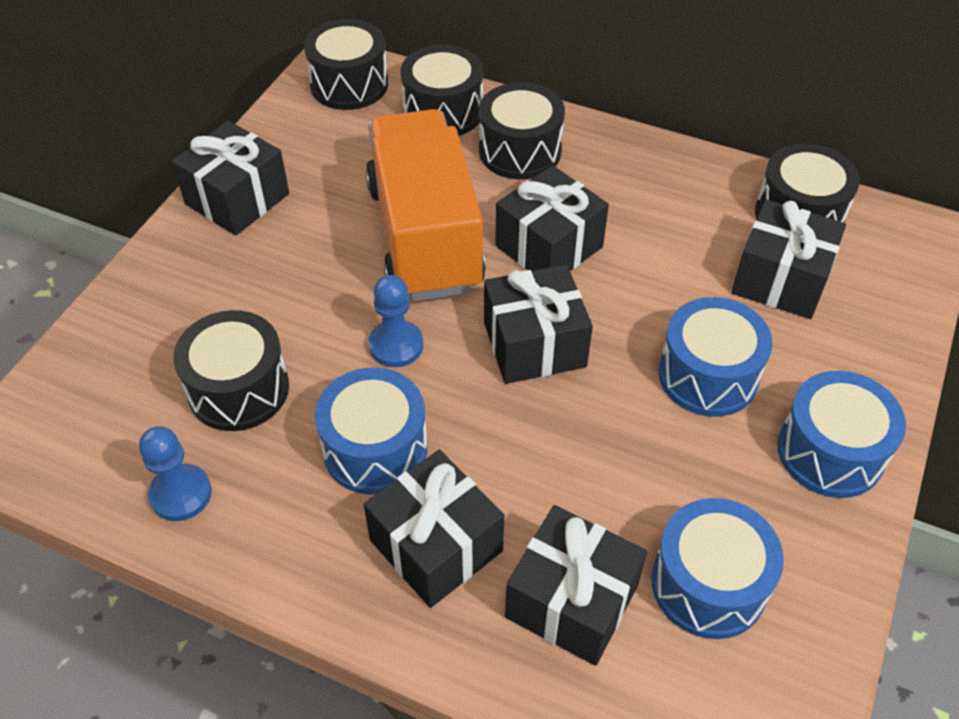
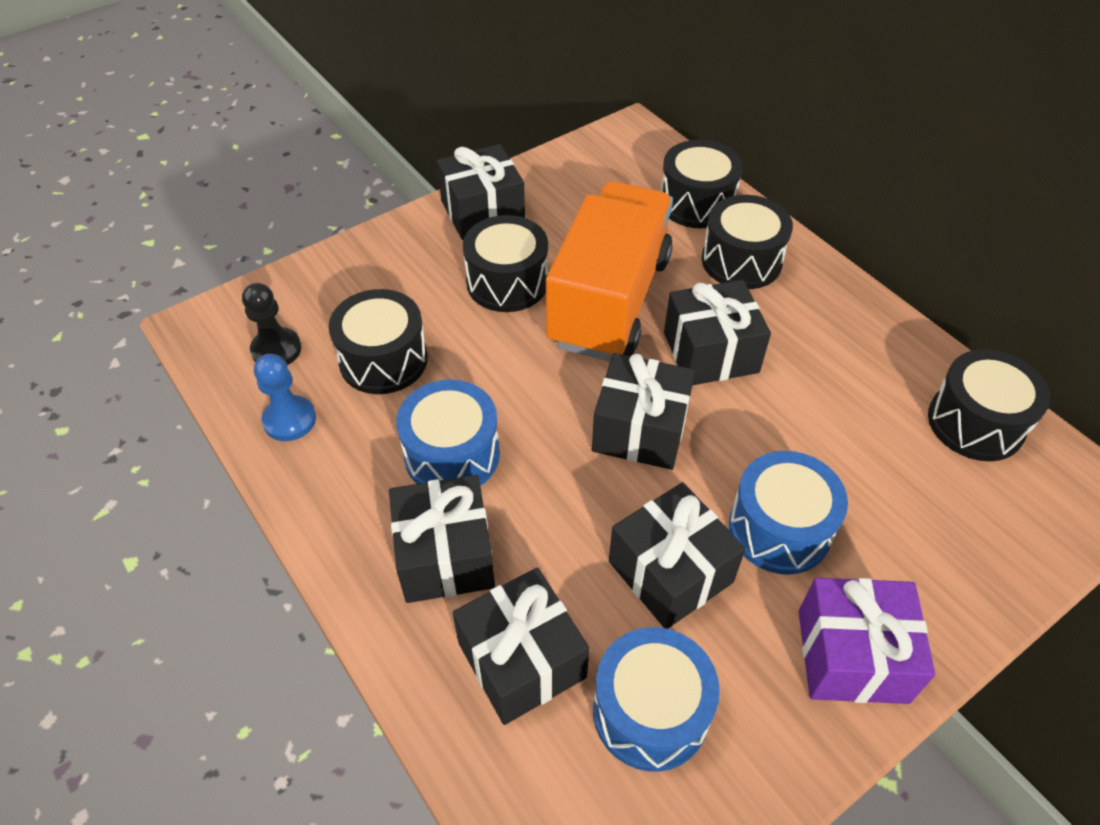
camera: 30 degrees right, 0 degrees up
black drum [304,19,388,110] -> black drum moved to [463,215,548,312]
blue pawn [368,275,424,367] -> none
black gift [732,200,846,319] -> black gift moved to [609,482,745,629]
blue drum [777,371,906,498] -> purple gift [798,578,935,704]
none -> black pawn [242,283,301,365]

